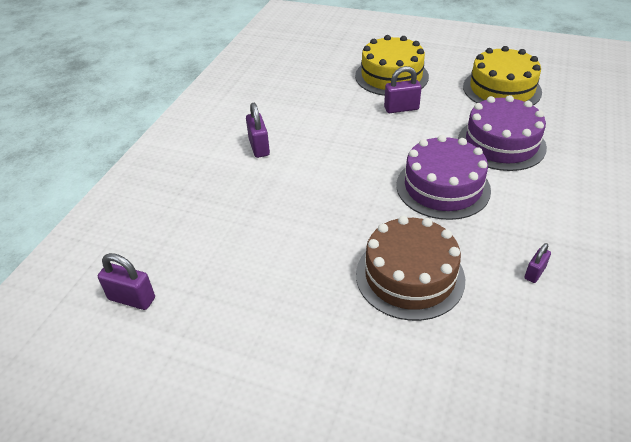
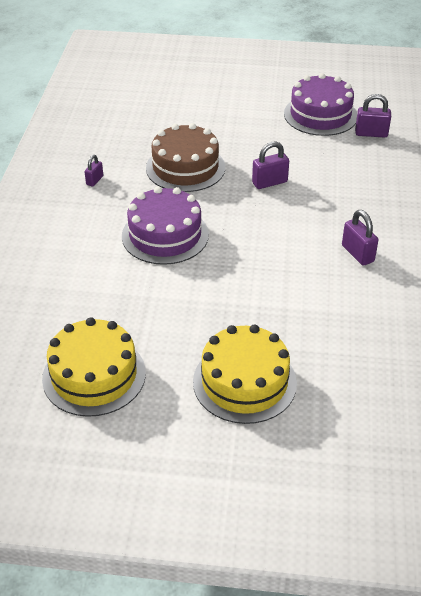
camera: 165 degrees right, 0 degrees up
purple padlock [384,66,422,113] -> purple padlock moved to [252,141,289,189]
purple cake [458,95,547,171] -> purple cake moved to [284,73,357,136]

